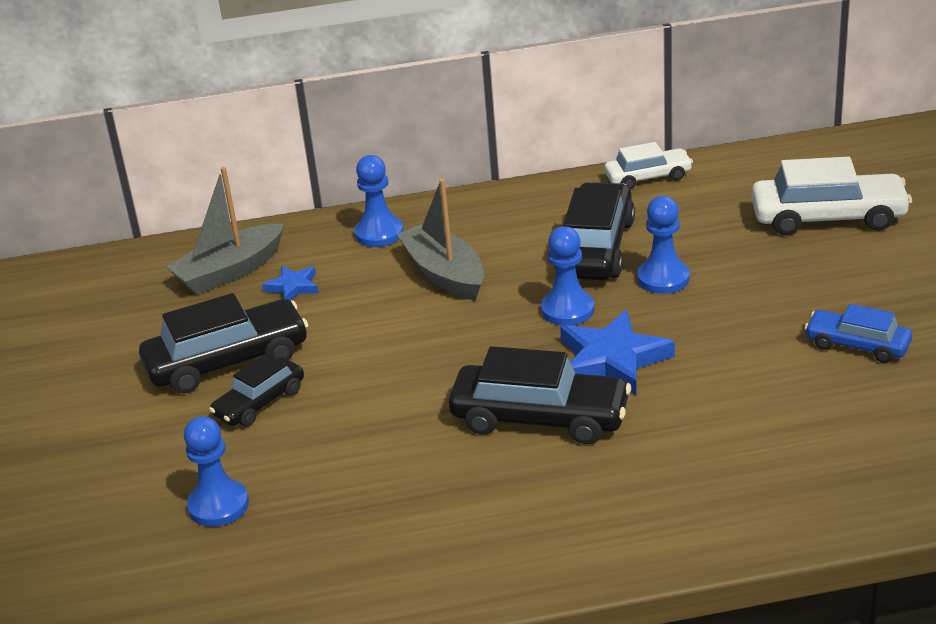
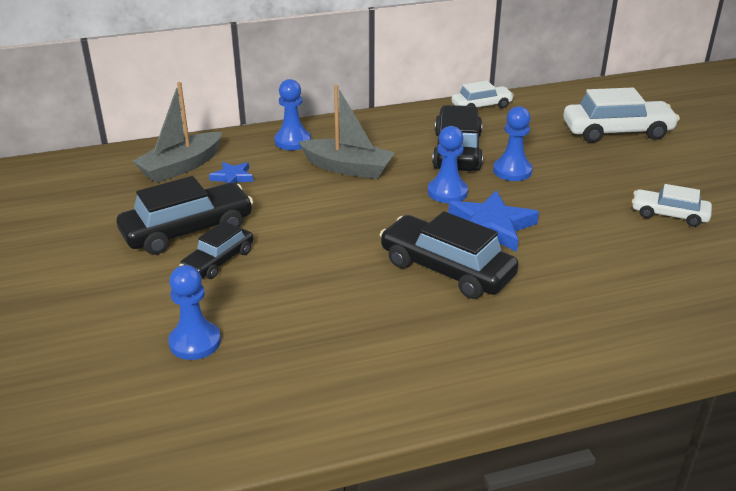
camera: 10 degrees left, 0 degrees up
grey boat [397,179,484,301] -> grey boat turned 150 degrees clockwise [299,85,395,179]
black car [449,346,631,444] -> black car turned 150 degrees counterclockwise [379,211,519,299]
blue car [805,304,912,363] -> white car [632,184,712,227]

